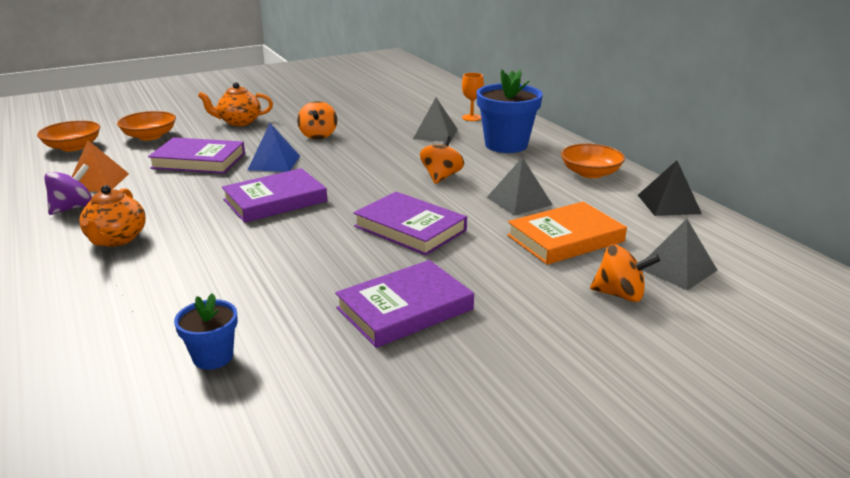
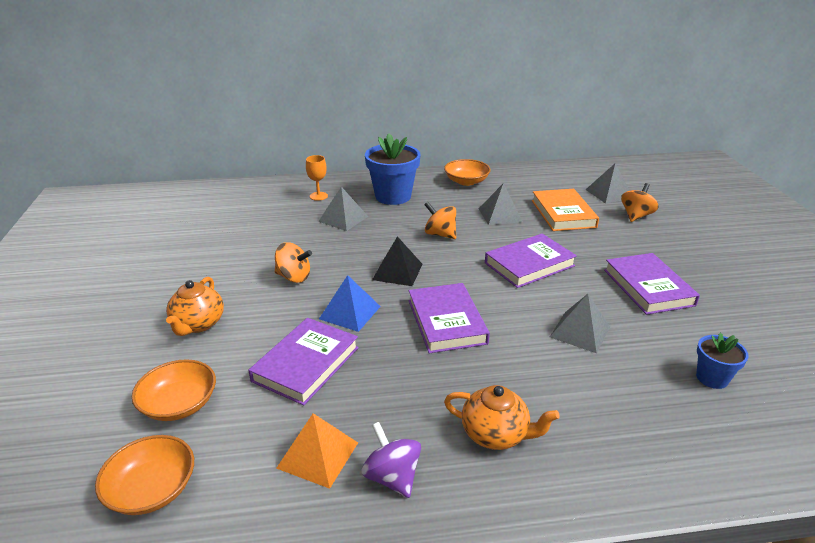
camera: 70 degrees left, 5 degrees up
black pyramid [638,160,702,216] -> black pyramid moved to [372,236,422,286]
none -> grey pyramid [550,294,610,353]

